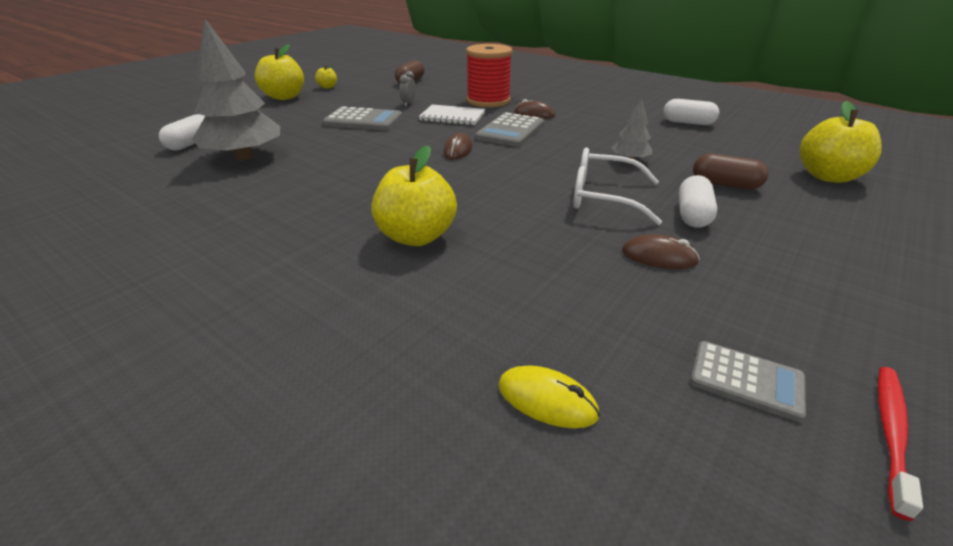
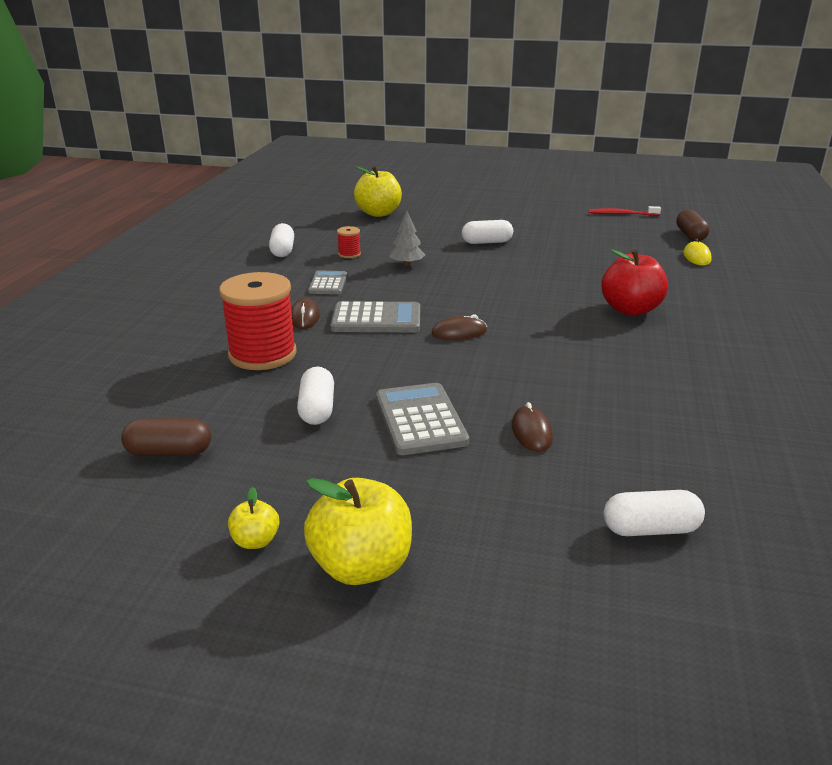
camera: 115 degrees left, 5 degrees down
grey tree [192,19,280,160] -> none
yellow apple [371,145,457,246] -> red apple [601,249,668,316]
grey clock [399,71,416,107] -> white capsule [297,367,334,425]
white notebook [419,105,485,125] -> none
white glasses [573,147,662,225] -> none
brown mouse [622,234,700,269] -> brown mouse moved to [512,402,553,452]
grey calculator [690,341,806,422] -> grey calculator moved to [308,270,347,294]
brown capsule [693,154,769,190] -> brown capsule moved to [676,209,710,241]
none -> red spool [337,226,361,258]

